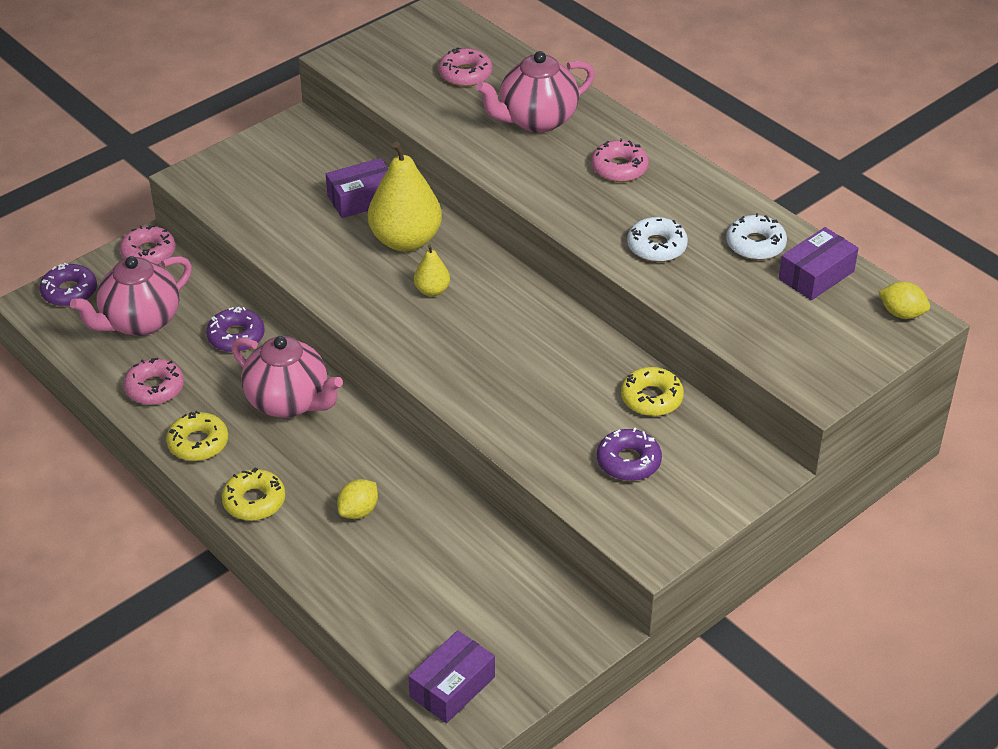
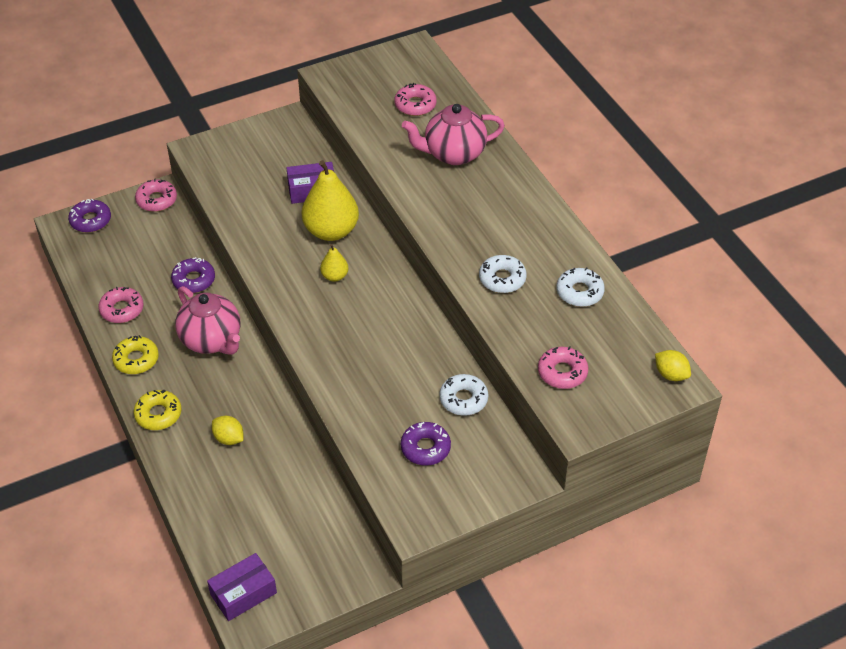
camera: 15 degrees right, 5 degrees up
pink teapot [70,256,192,336] -> none
yellow lemon [337,479,378,519] -> yellow lemon turned 75 degrees clockwise [212,416,243,445]
pink donut [591,138,649,182] -> pink donut moved to [538,346,588,389]
yellow donut [621,367,684,416] -> white donut [439,374,488,416]
purple box [779,227,859,300] -> none

